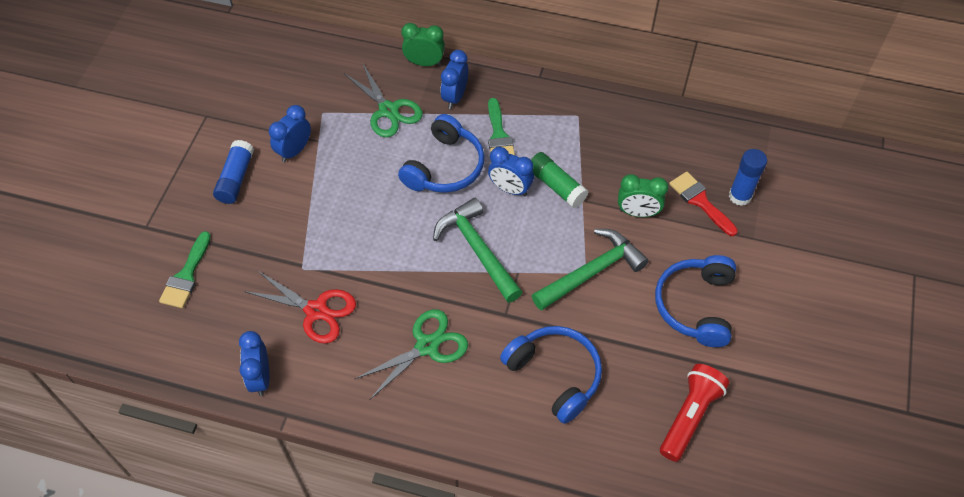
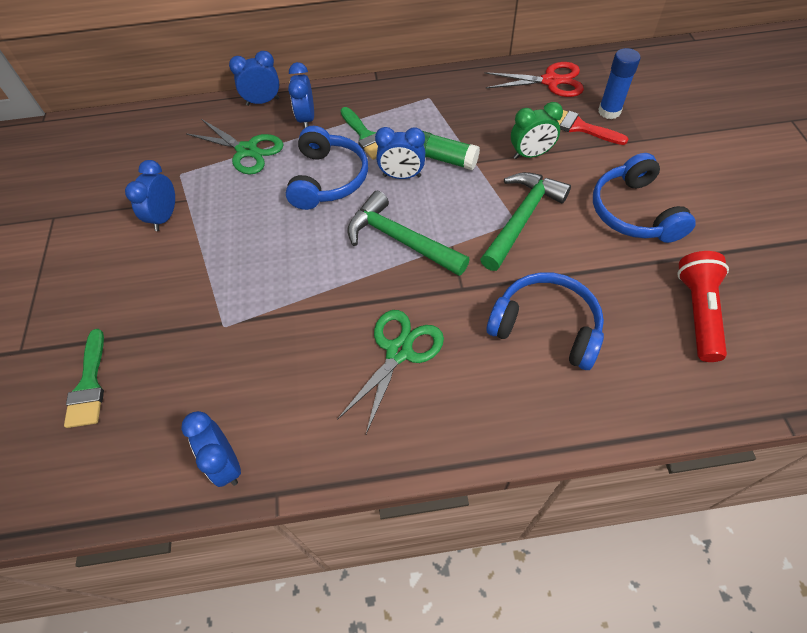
camera: 20 degrees left, 0 degrees up
blue glue stick [213,140,254,204] -> none
red scissors [244,270,356,344] -> red scissors moved to [485,62,584,97]
green clock [401,23,445,66] -> blue clock [229,51,280,106]

